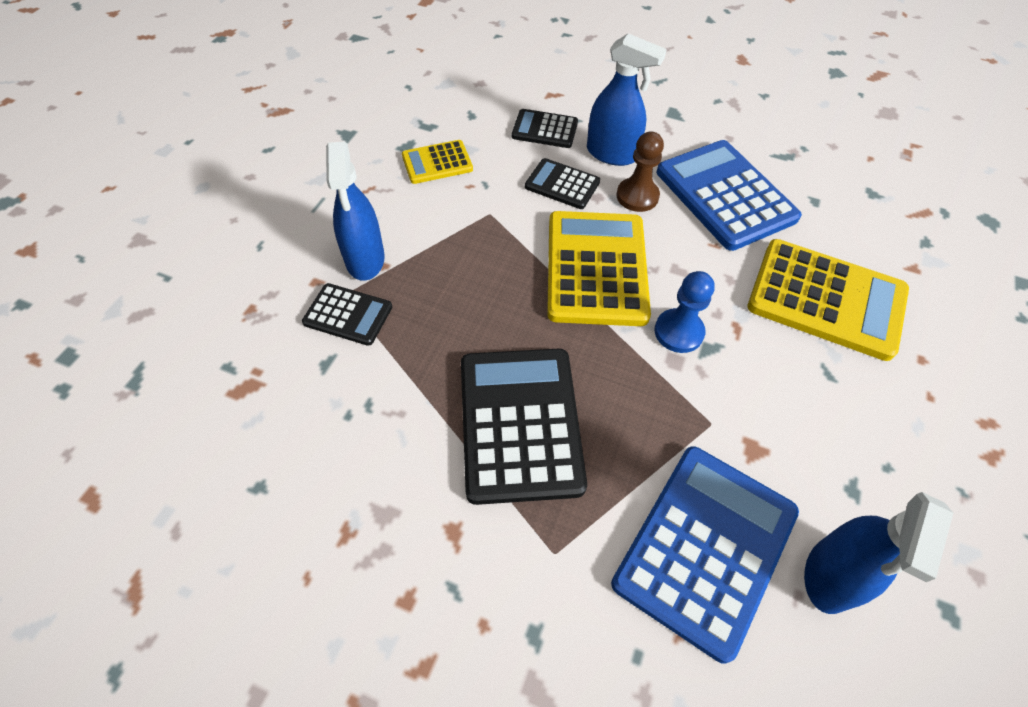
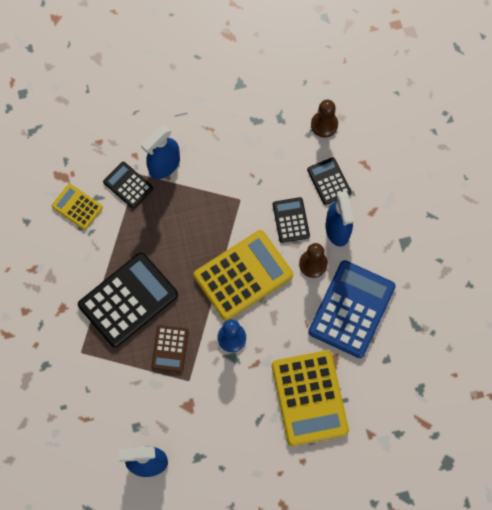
camera: 55 degrees right, 15 degrees up
black calculator [302,283,392,346] -> black calculator turned 150 degrees clockwise [103,162,153,209]
yellow calculator [402,140,473,184] -> yellow calculator moved to [52,184,103,230]
blue calculator [611,446,799,663] -> none
none -> brown calculator [151,325,189,373]
none -> brown pawn [311,100,338,138]

